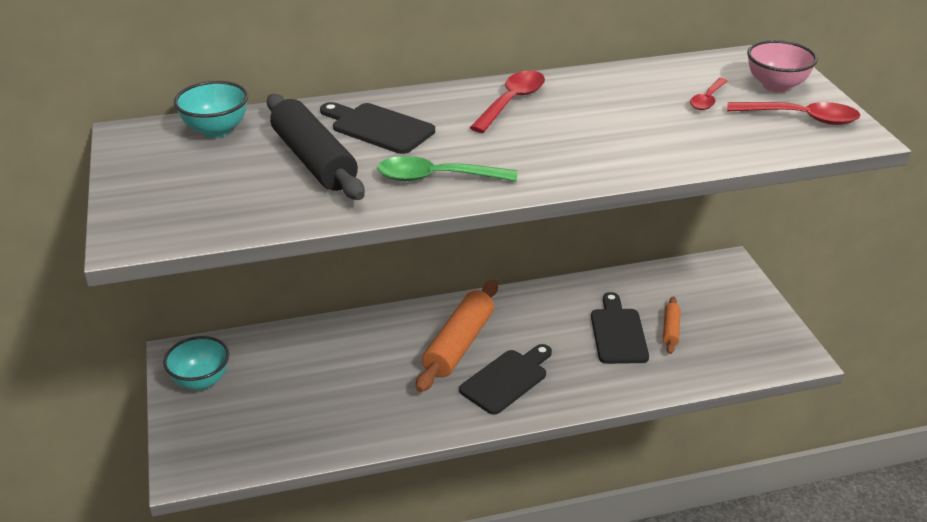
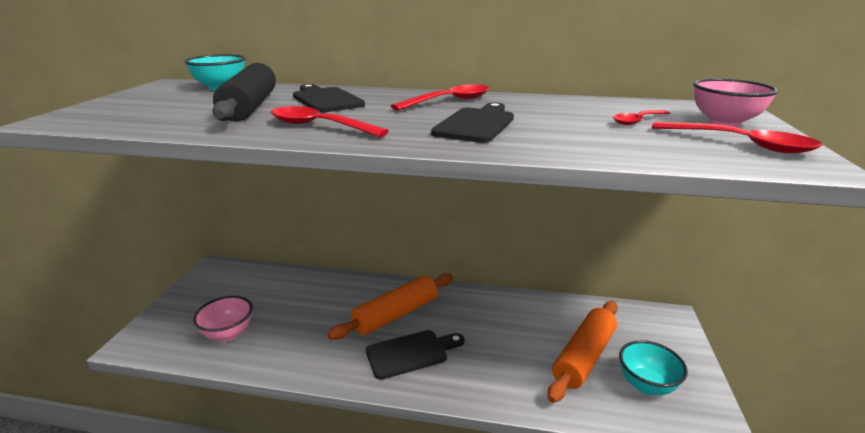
camera: 25 degrees right, 10 degrees down
turquoise bowl [163,336,229,390] -> turquoise bowl moved to [619,340,688,395]
green spoon [377,156,517,181] -> red spoon [271,106,389,137]
black cutting board [591,292,649,364] -> black cutting board moved to [431,102,514,143]
orange rolling pin [663,296,680,354] -> orange rolling pin [548,301,618,403], size x2.03
none -> pink bowl [193,296,253,341]

